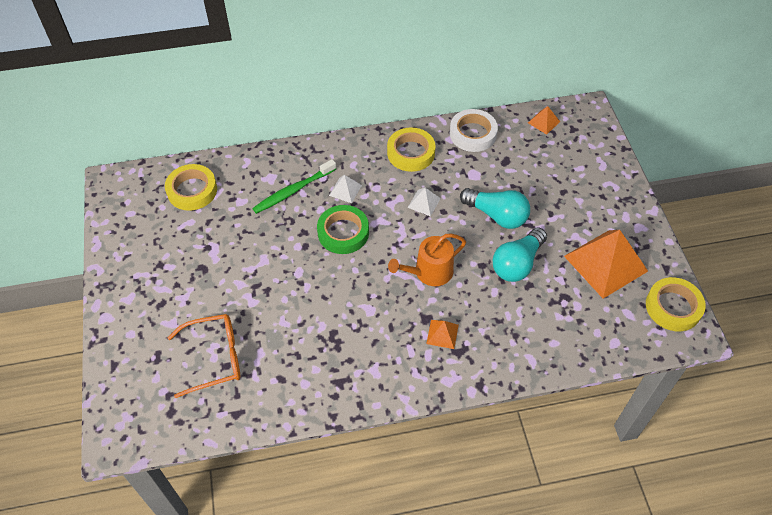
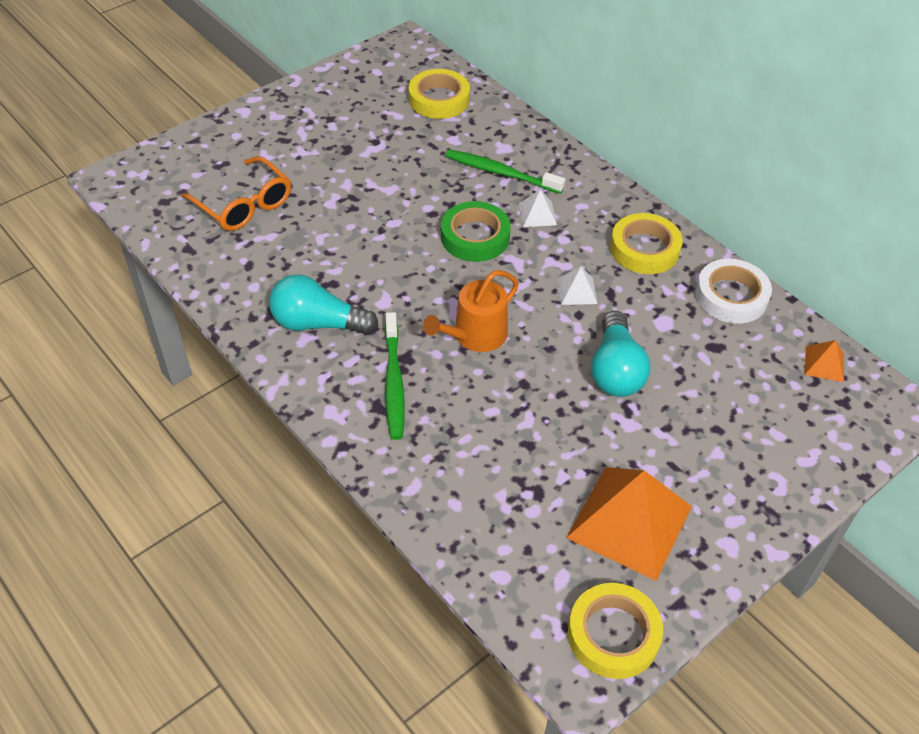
camera: 60 degrees right, 5 degrees down
orange watering can [388,234,466,286] -> orange watering can turned 75 degrees counterclockwise [423,270,519,352]
orange pyramid [426,320,459,349] -> green toothbrush [385,312,405,440]
turquoise light bulb [493,227,547,282] -> turquoise light bulb moved to [269,274,379,335]

